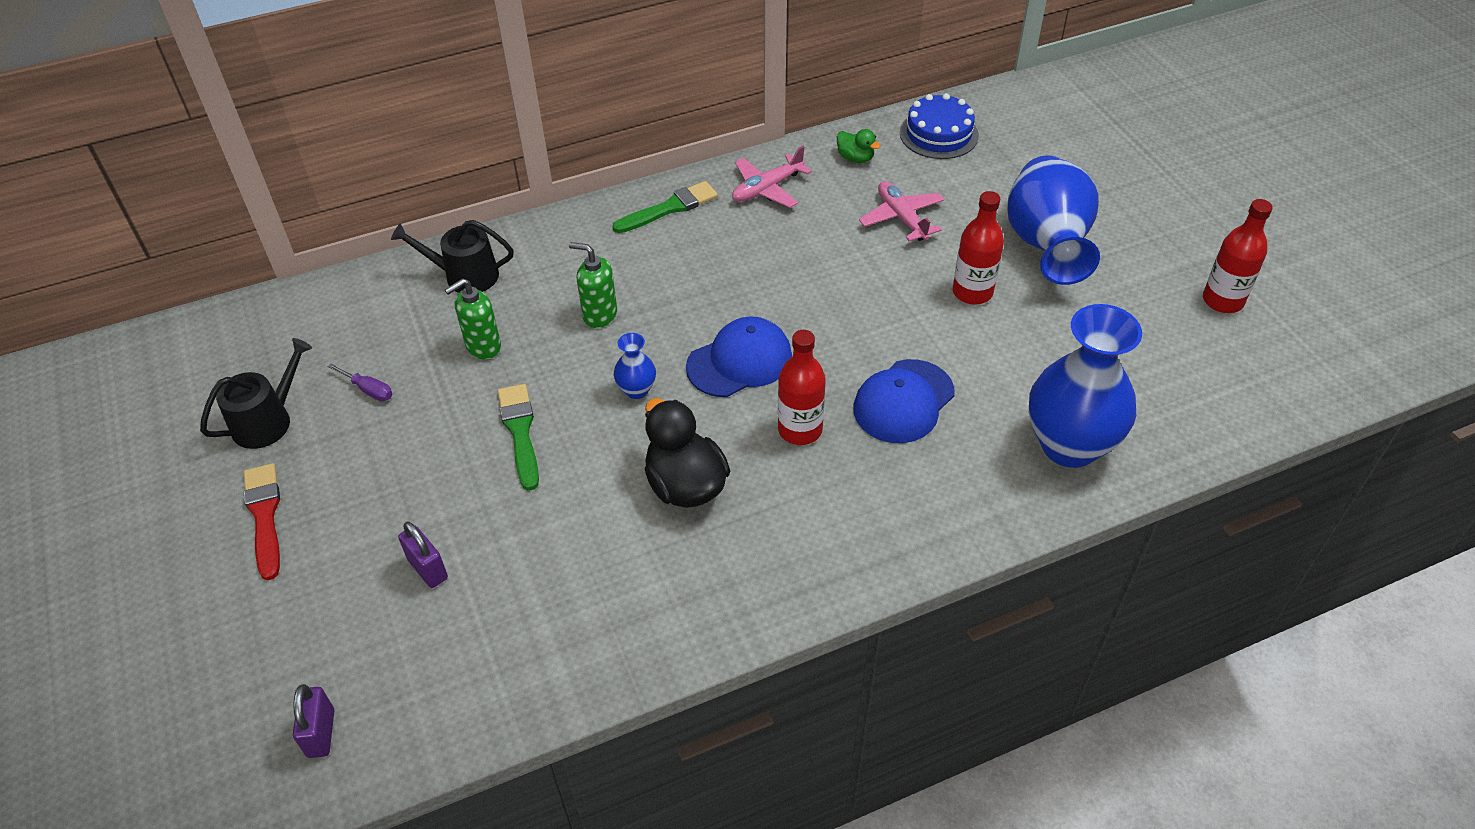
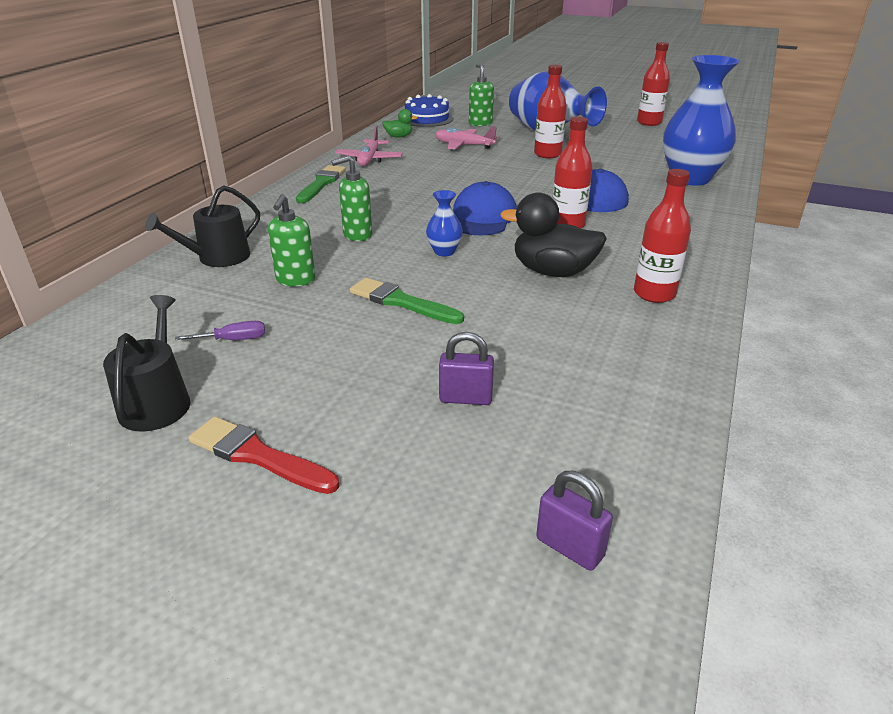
camera: 45 degrees left, 15 degrees down
none -> green soap dispenser [469,64,494,126]
none -> red bottle [634,169,691,303]

